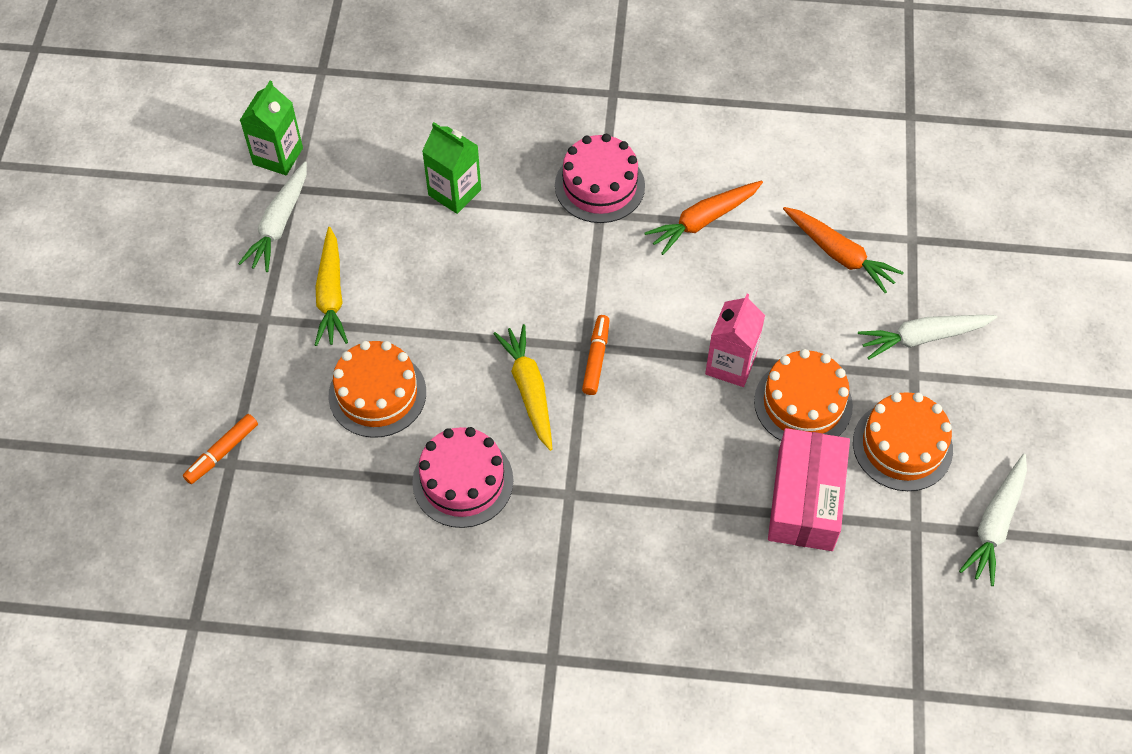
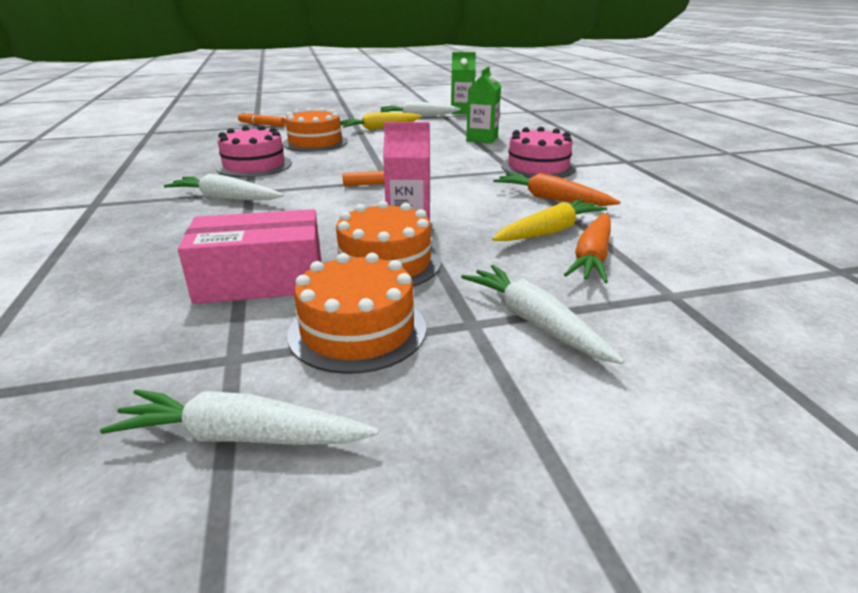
camera: 70 degrees right, 30 degrees down
yellow carrot [493,324,552,451] -> yellow carrot moved to [492,199,607,241]
none -> white carrot [164,174,284,200]

